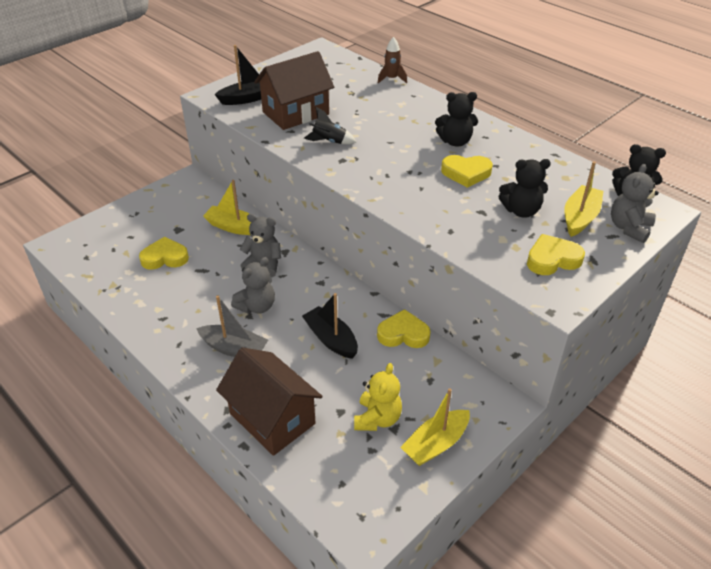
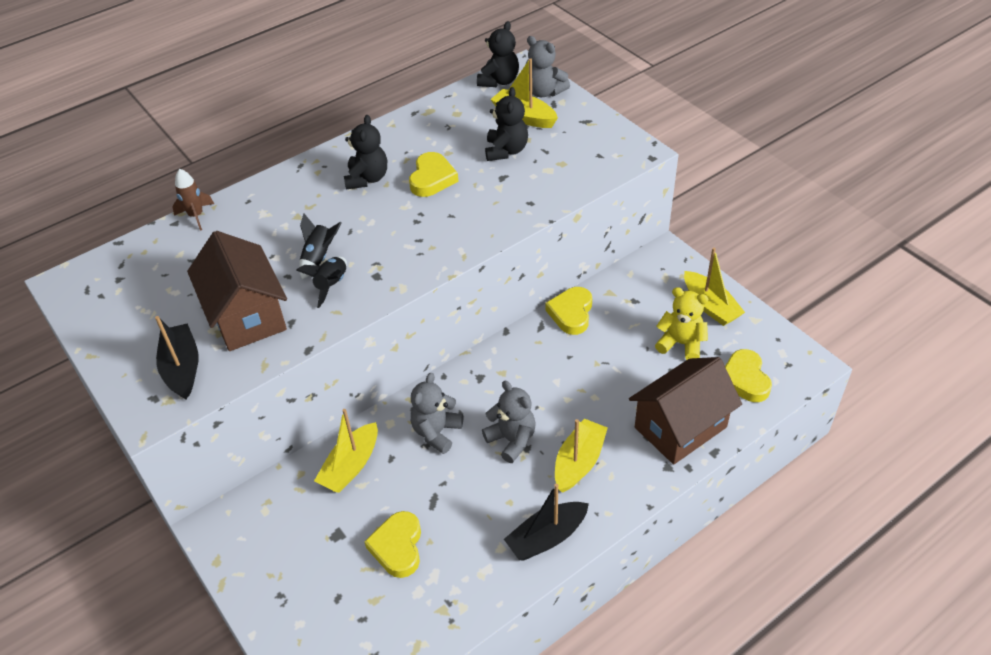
camera: 80 degrees left, 5 degrees up
grey boat [196,296,268,357] -> yellow boat [555,419,608,493]
black boat [302,293,358,359] -> black boat moved to [504,484,589,560]
yellow heart [527,234,585,275] -> yellow heart moved to [725,349,772,402]
none -> black rocket [299,214,342,279]

